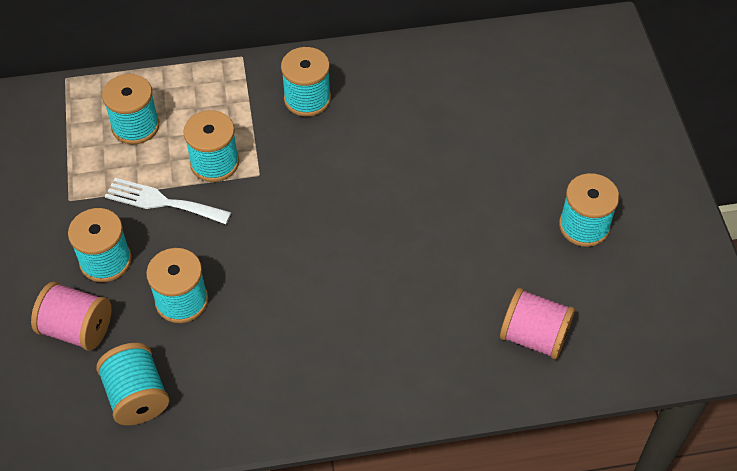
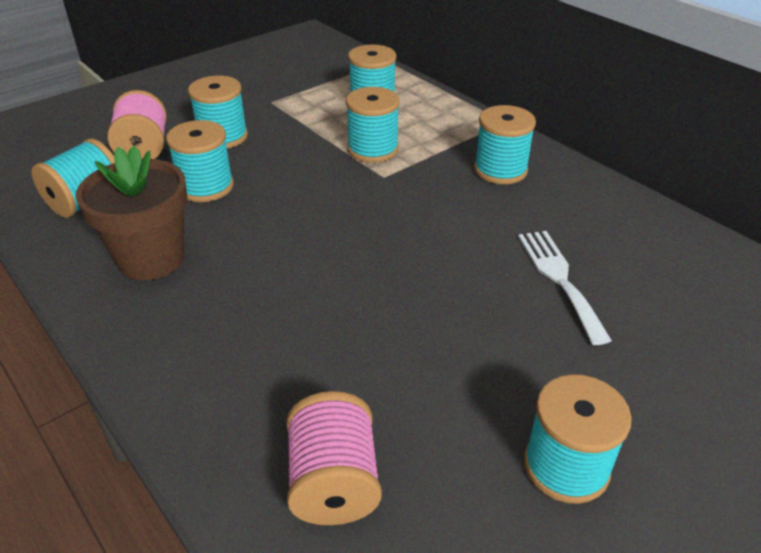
camera: 60 degrees right, 15 degrees down
white fork [105,178,231,224] -> white fork moved to [518,231,612,345]
none -> brown flower pot [76,146,188,280]

